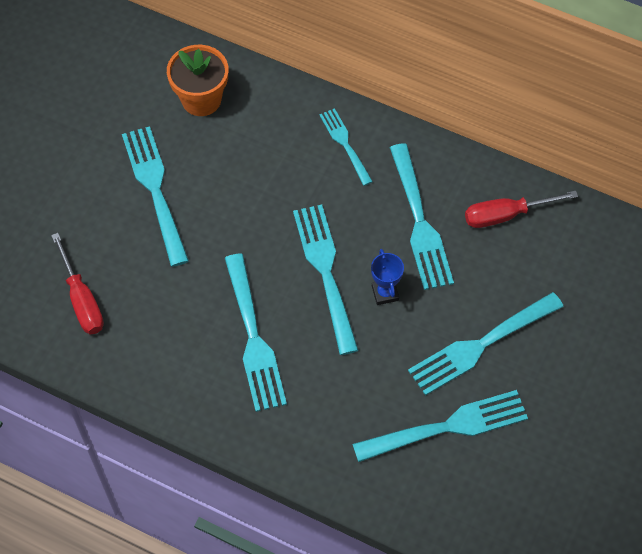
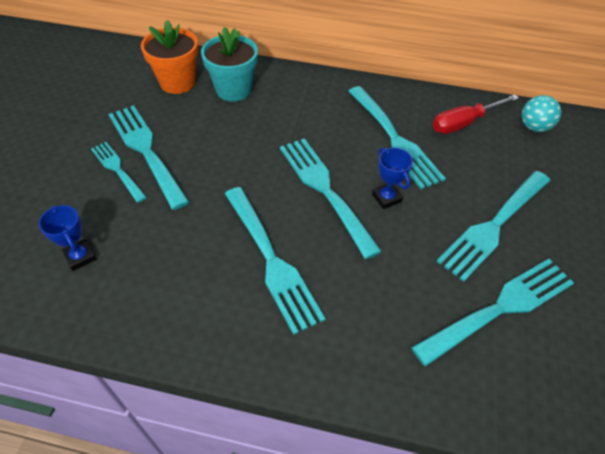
camera: 15 degrees left, 10 degrees down
red screwdriver [51,233,104,334] -> blue trophy [39,205,97,271]
turquoise fork [319,108,373,186] -> turquoise fork moved to [91,142,147,203]
none -> turquoise flower pot [201,27,258,101]
none -> turquoise ball [522,95,561,132]

